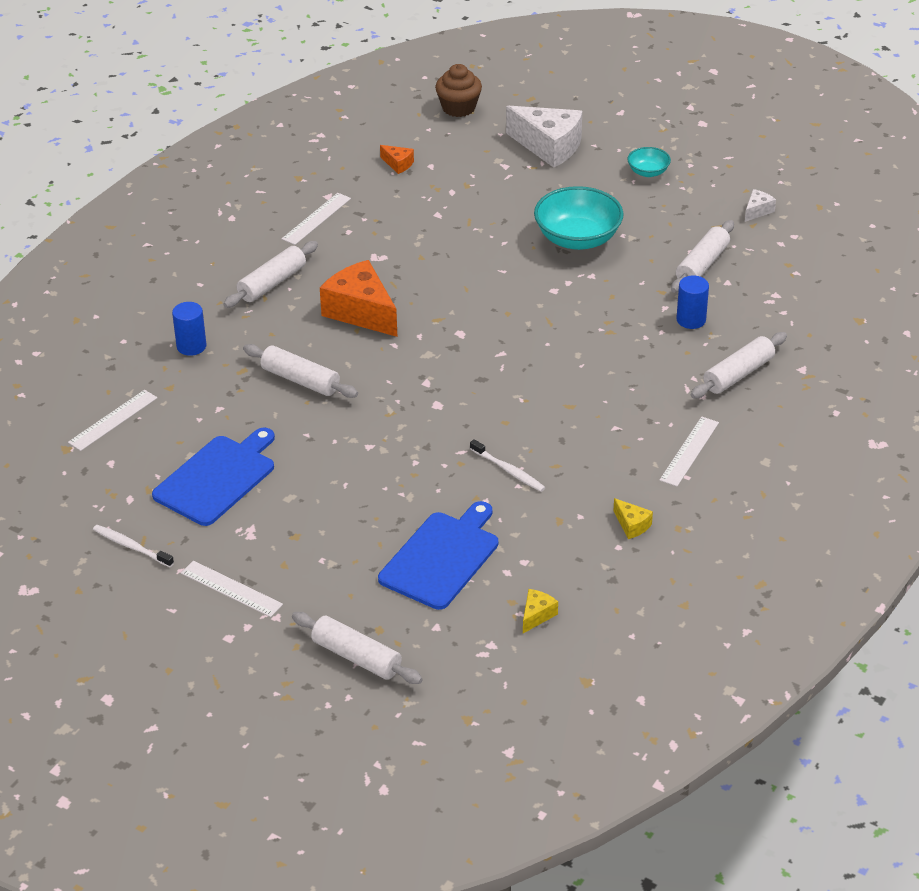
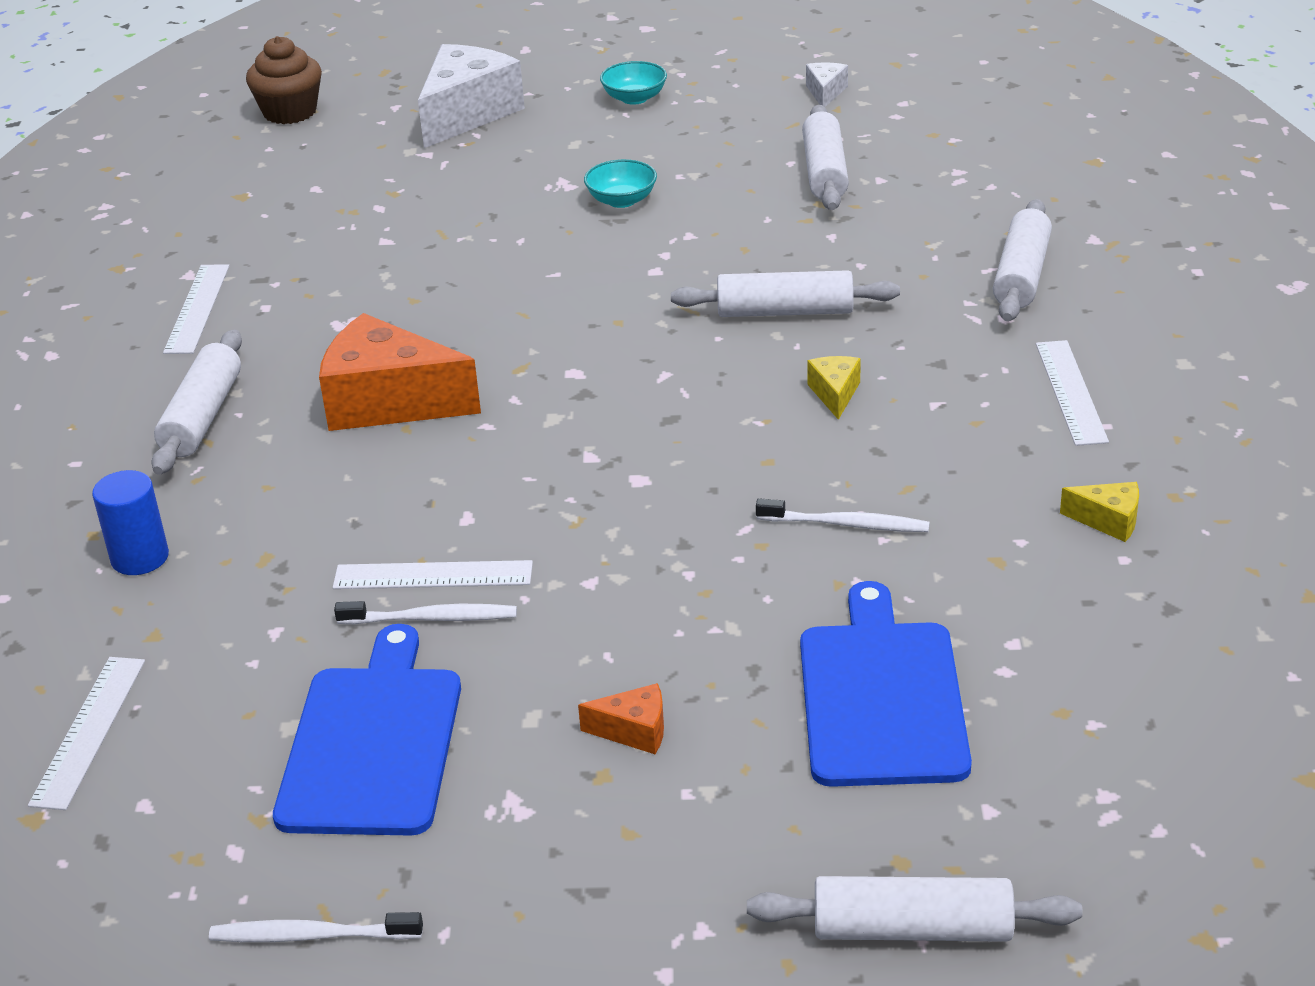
camera: 30 degrees left, 5 degrees down
white ruler [181,561,283,617] -> white ruler moved to [333,560,533,589]
white rolling pin [243,344,358,398] -> white rolling pin moved to [671,270,900,317]
orange cheese [380,145,414,174] -> orange cheese moved to [578,683,664,754]
white cheese [506,106,582,168] -> white cheese turned 60 degrees counterclockwise [418,44,525,148]
yellow cheese [523,589,558,633] -> yellow cheese moved to [807,356,861,420]
turquoise bowl [534,186,624,250] -> turquoise bowl [584,159,657,208], size x0.50
blue cylinder [676,275,709,329] -> none
none -> white toothbrush [334,601,517,624]

